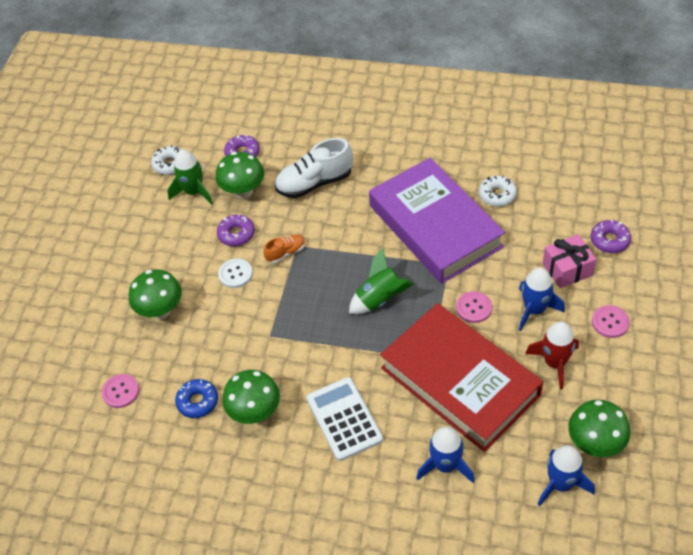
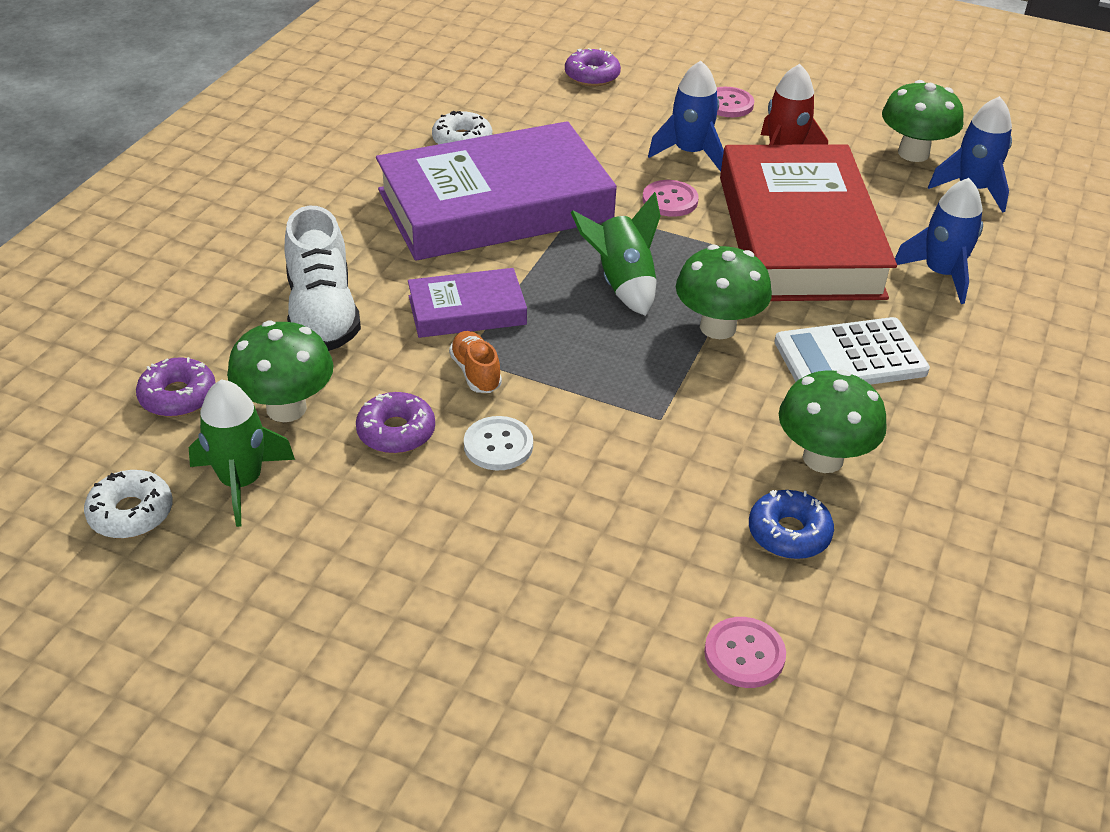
camera: 85 degrees left, 10 degrees down
green mushroom [129,269,182,319] -> green mushroom moved to [676,245,772,339]
red book [380,303,543,452] -> red book turned 60 degrees counterclockwise [720,144,897,301]
pink gift [543,234,597,288] -> none
none -> purple book [408,268,527,338]

